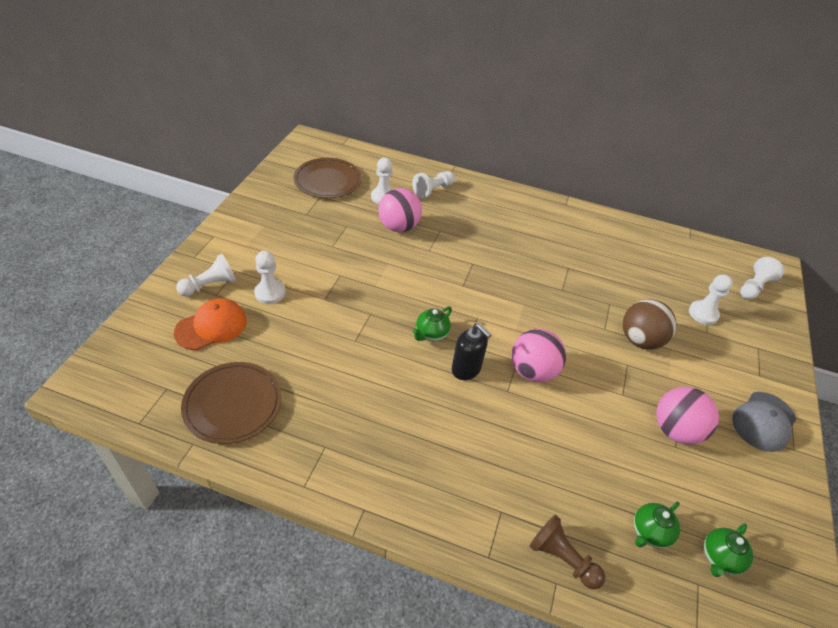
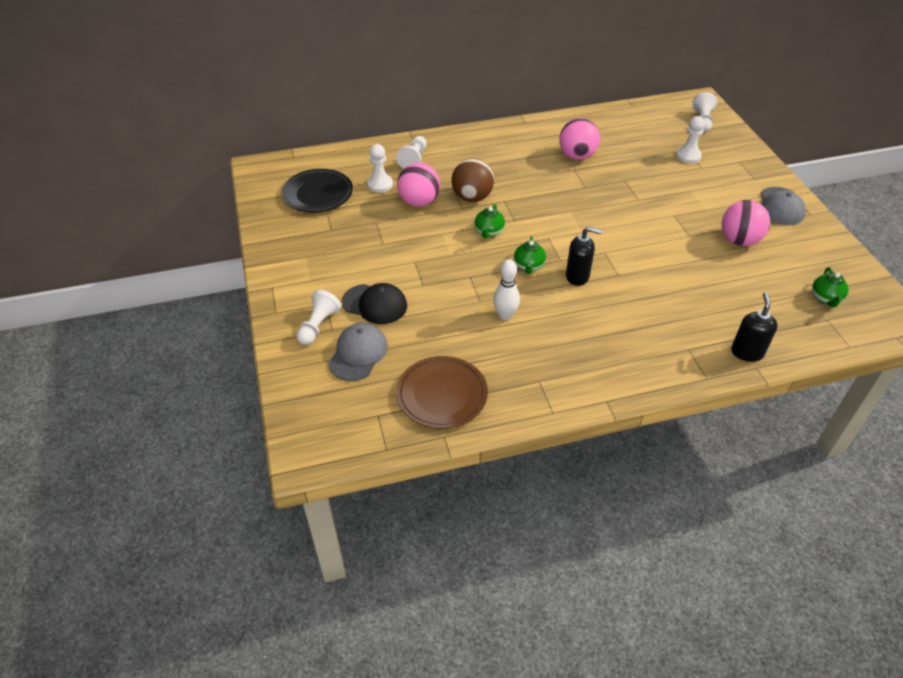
camera: 30 degrees left, 0 degrees up
orange cap [174,298,247,350] -> grey cap [328,323,388,381]
white pawn [254,251,286,304] -> black cap [342,283,407,324]
brown plate [294,158,362,198] -> black plate [281,169,353,213]
pink ball [511,329,566,383] -> pink ball moved to [559,118,600,160]
brown pawn [529,515,605,590] -> black soap dispenser [731,292,778,362]
brown ball [623,299,677,350] -> brown ball moved to [451,158,494,202]
green teapot [634,502,680,549] -> green teapot moved to [475,204,505,238]
none -> white bowling pin [493,259,520,320]

